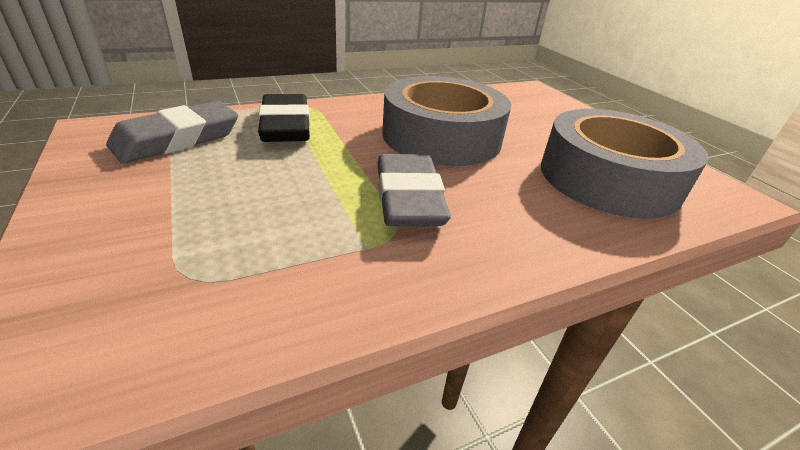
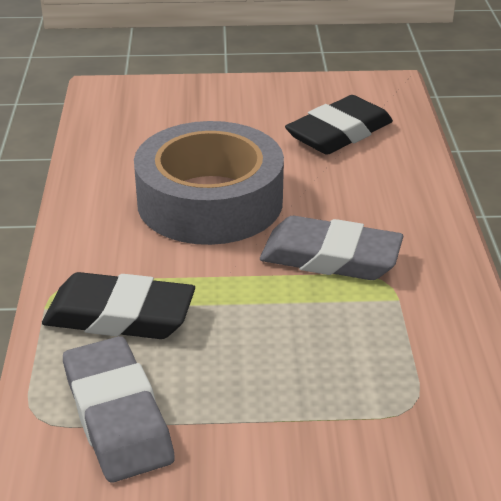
camera: 65 degrees left, 0 degrees up
grey tape [541,109,709,218] -> black eraser [285,95,393,155]

